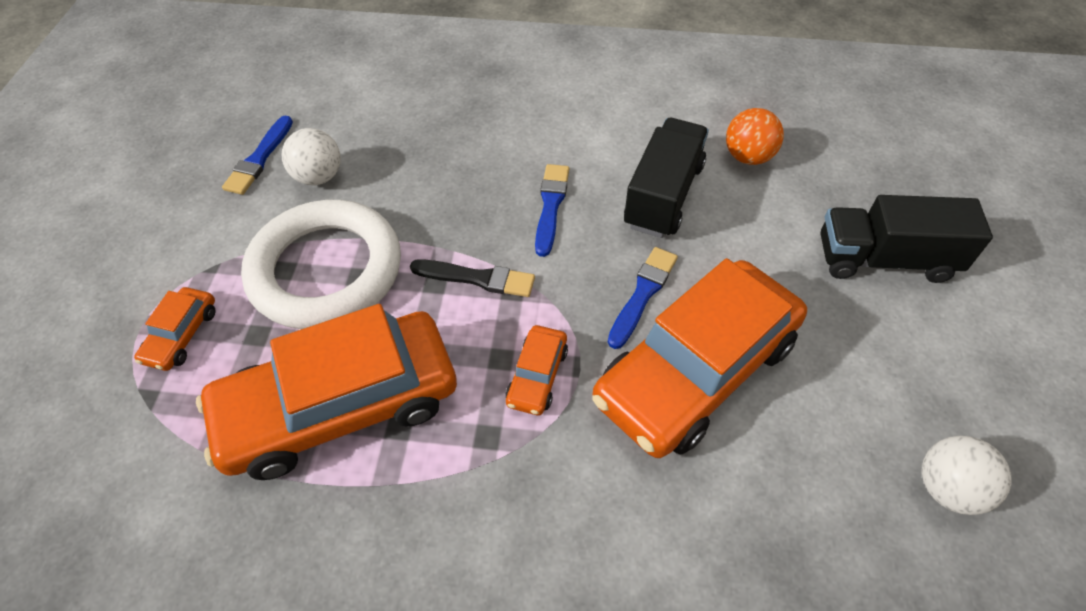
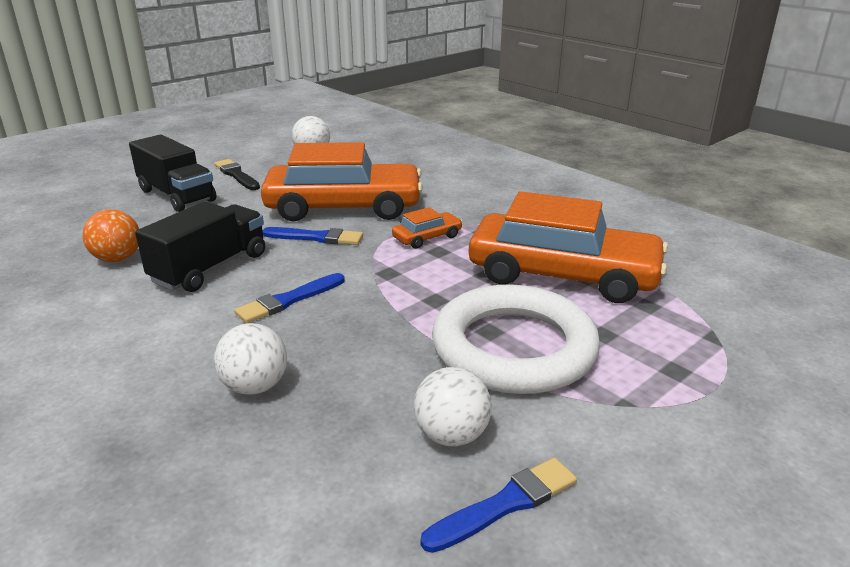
camera: 140 degrees left, 25 degrees down
orange car [134,287,215,371] -> none
black brush [410,259,535,297] -> black brush moved to [214,159,260,190]
blue brush [608,247,678,349] -> blue brush turned 150 degrees counterclockwise [263,227,363,245]
black truck [624,118,709,238] -> black truck turned 150 degrees clockwise [135,201,265,292]
none -> white ball [214,323,287,395]

